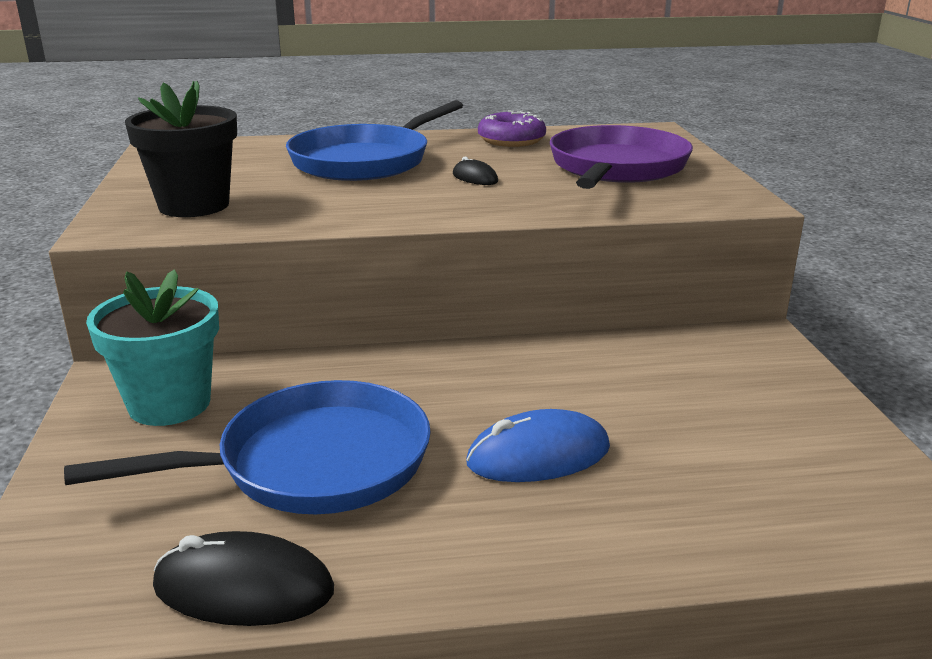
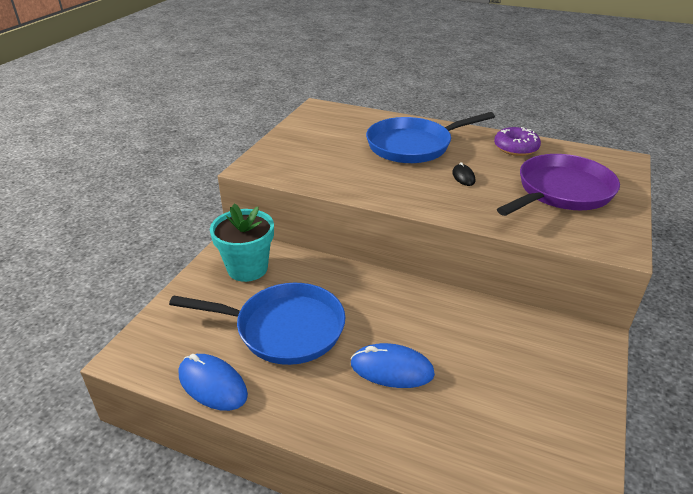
camera: 30 degrees right, 10 degrees up
black flower pot [125,81,237,217] -> none
black mouse [153,531,334,626] -> blue mouse [179,354,248,411]

